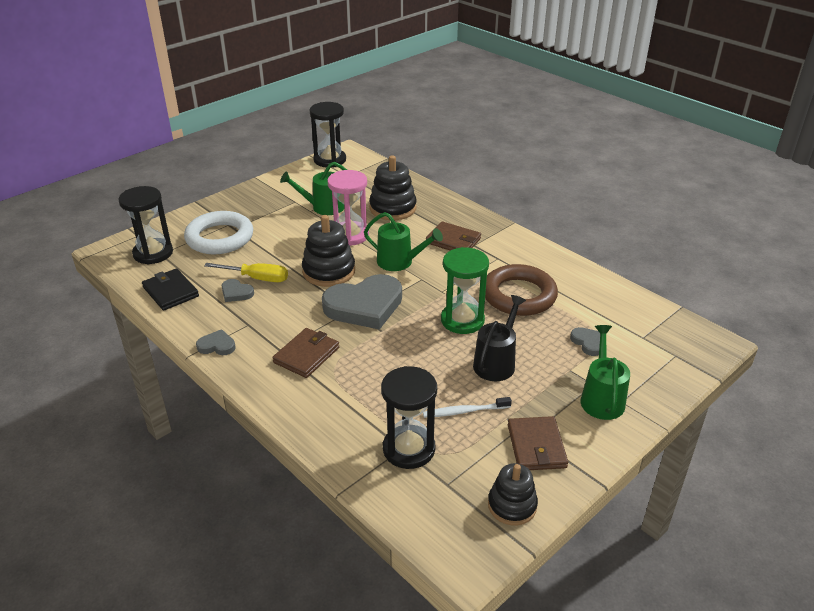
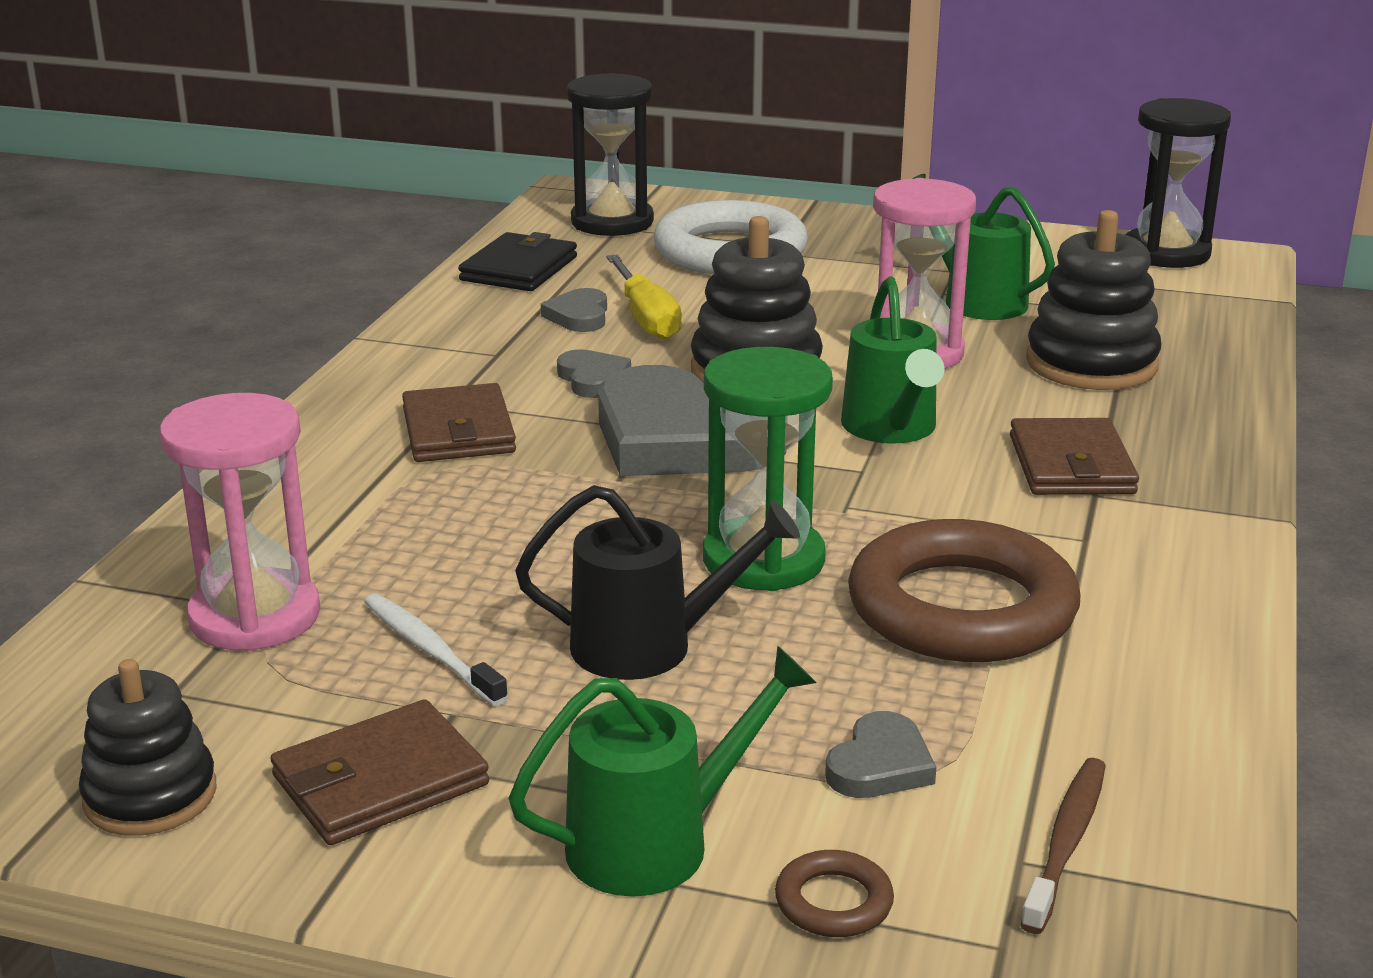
camera: 60 degrees right, 10 degrees down
grey heart [196,329,236,355] -> grey heart moved to [557,349,631,398]
brown wallet [272,328,339,378] -> brown wallet turned 75 degrees clockwise [402,383,516,462]
black hourglass [381,366,437,469] -> pink hourglass [160,393,320,651]
none -> brown ring [775,850,894,937]
none -> brown toothbrush [1020,758,1106,934]

